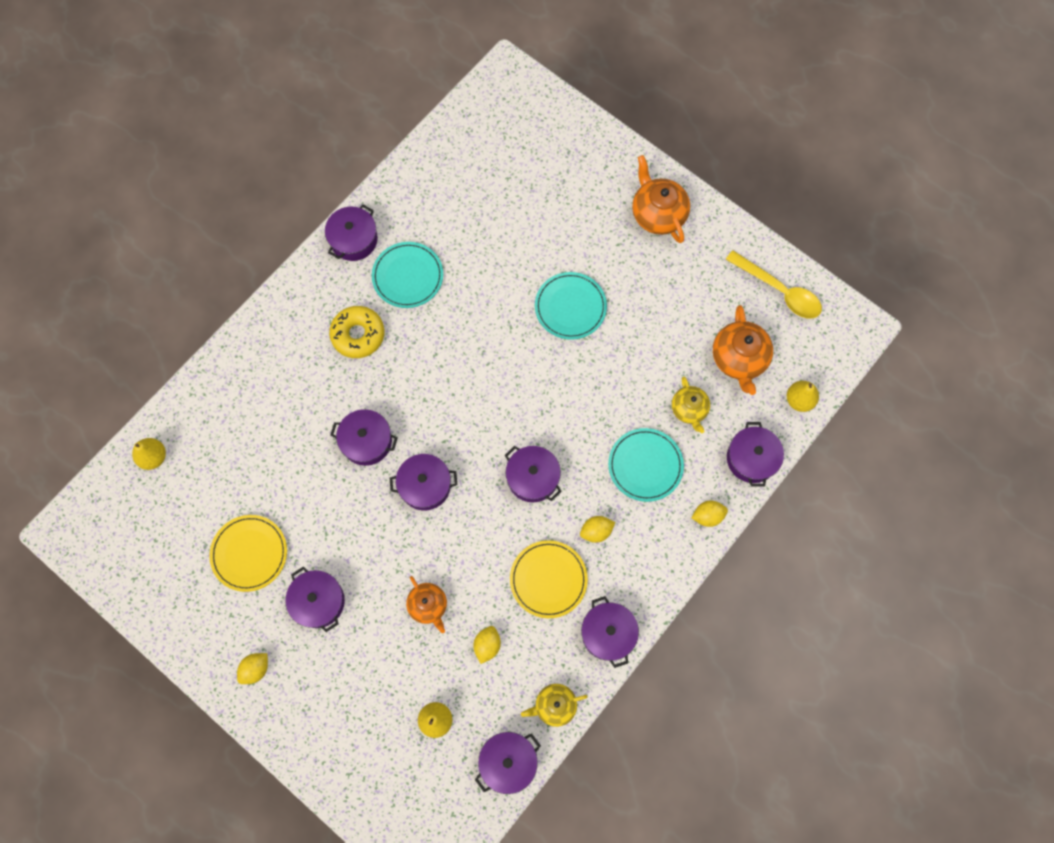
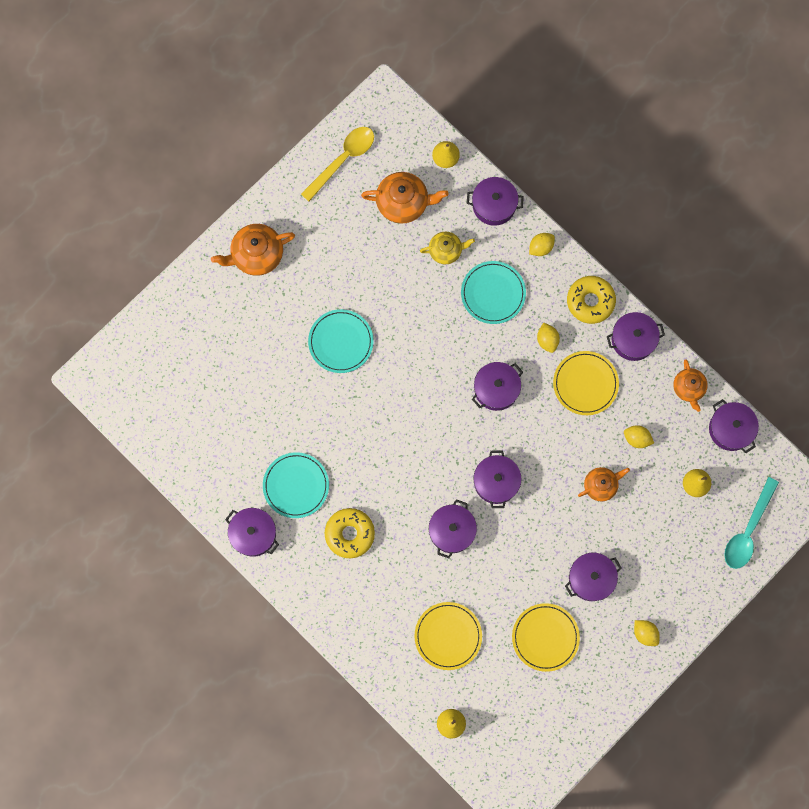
camera: 85 degrees left, 5 degrees up
yellow teapot [521,684,588,727] -> orange teapot [673,359,708,412]
yellow lemon [691,501,728,527] -> yellow lemon turned 60 degrees clockwise [529,233,555,256]
none -> yellow plate [414,602,482,670]
none -> yellow donut [567,276,616,324]
none -> turquoise spoon [724,477,779,569]

